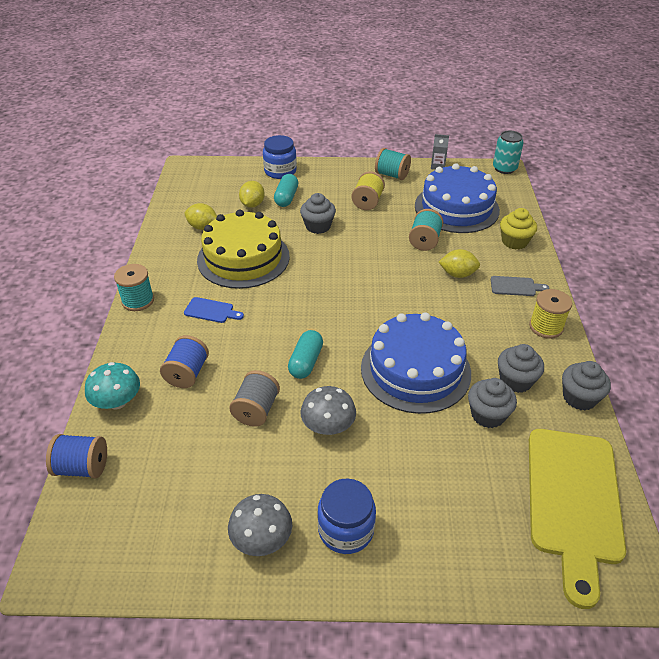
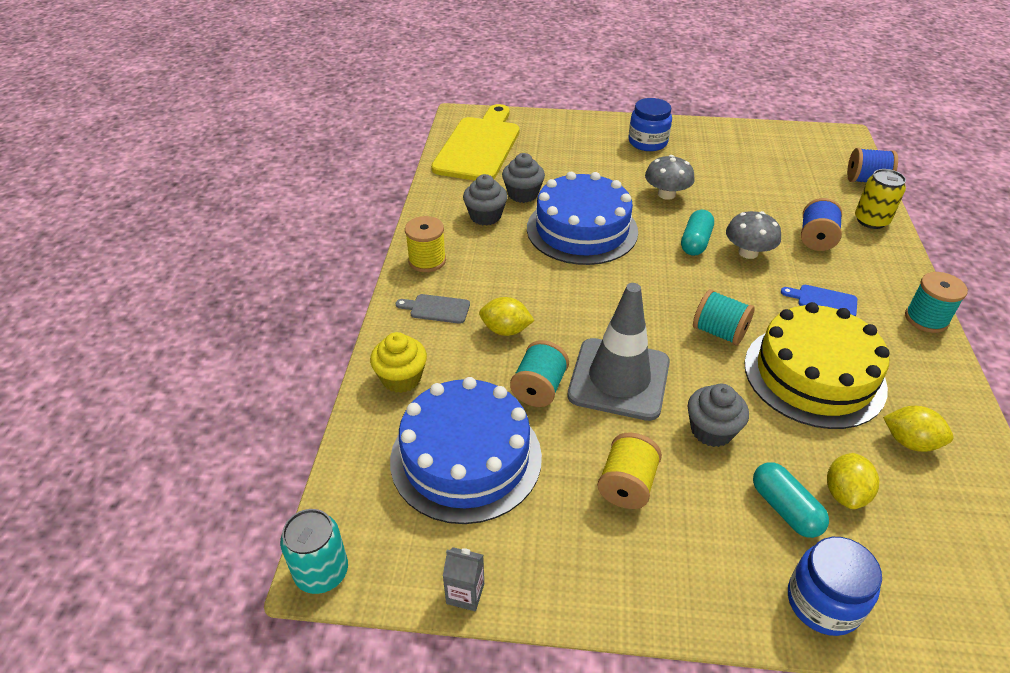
camera: 175 degrees left, 0 degrees up
turquoise mushroom [85,362,140,409] -> yellow can [855,169,906,229]
grey mushroom [228,494,292,556] -> grey mushroom moved to [726,211,781,259]
grey spool [229,370,280,427] -> none
turquoise capsule [274,174,298,207] -> turquoise capsule turned 45 degrees counterclockwise [753,462,829,538]
turquoise spool [375,148,411,180] -> turquoise spool moved to [693,289,755,345]
grey cupcake [562,361,611,411] -> none
none -> grey traffic cone [567,283,670,421]

